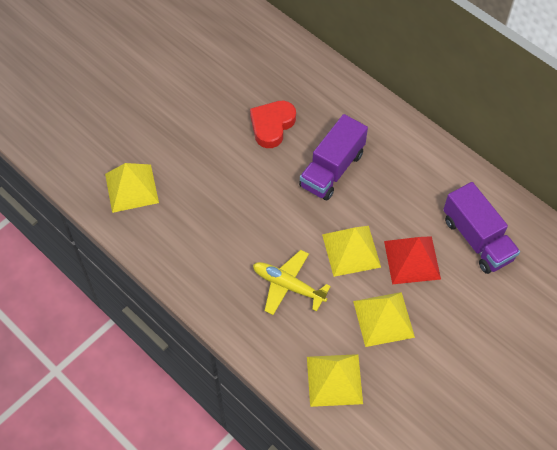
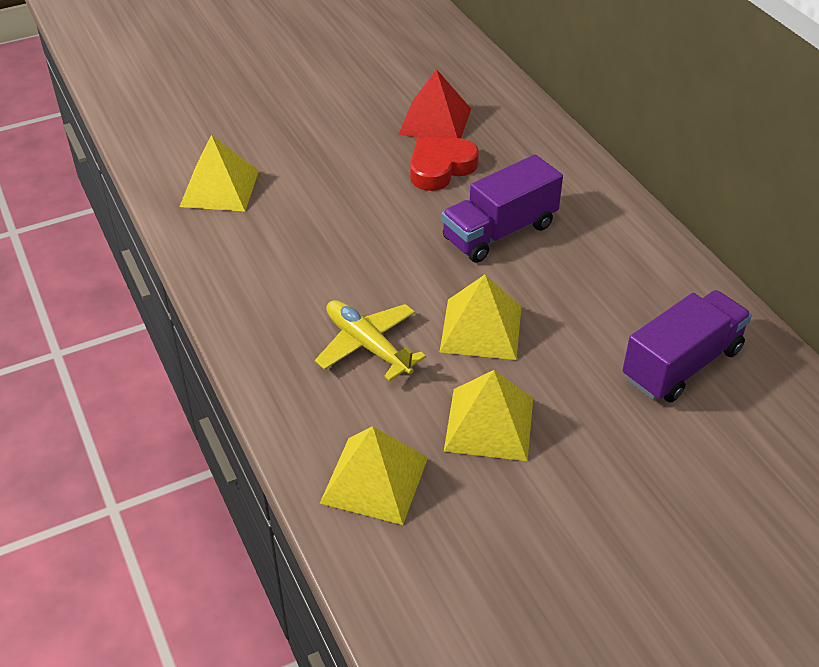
camera: 20 degrees right, 15 degrees down
red pyramid [384,236,441,284] -> red pyramid moved to [398,69,471,138]
purple truck [443,182,520,274] -> purple truck turned 120 degrees counterclockwise [623,290,752,402]

